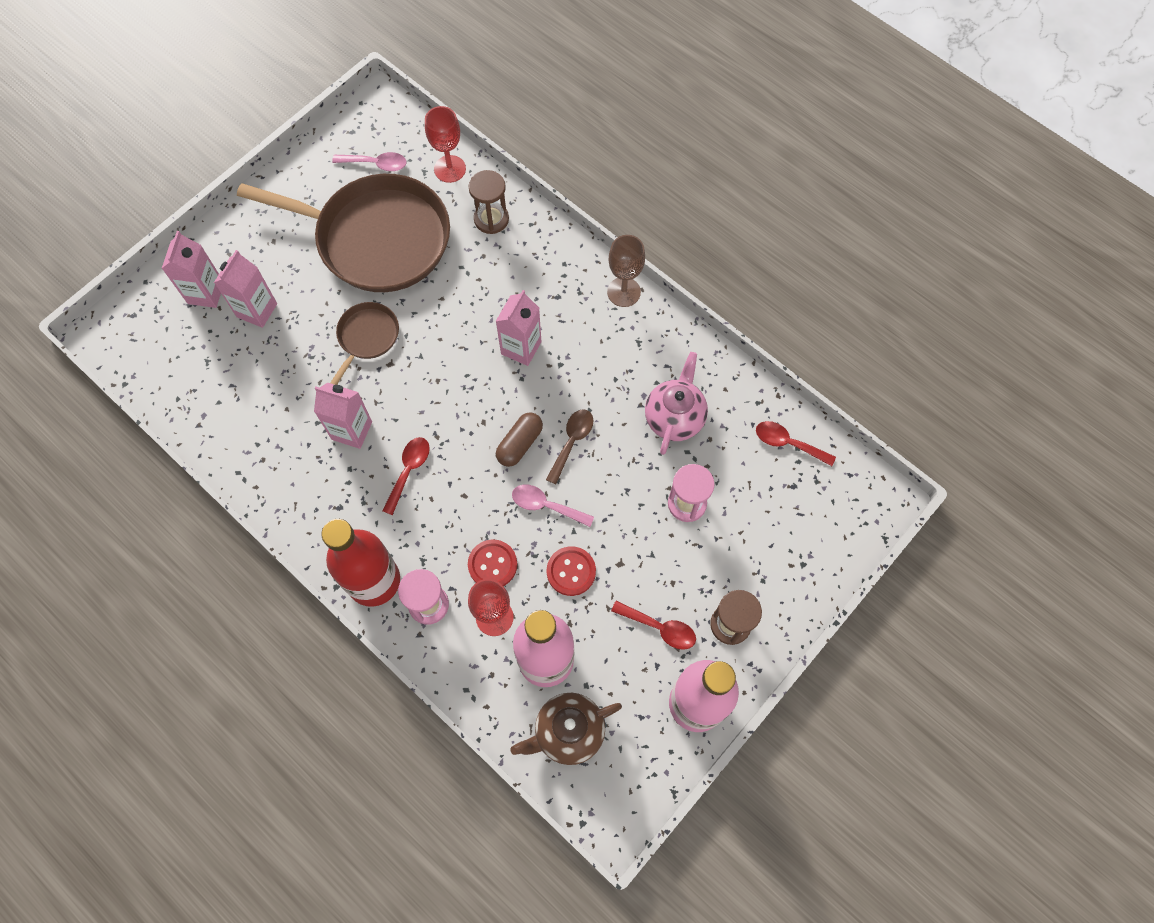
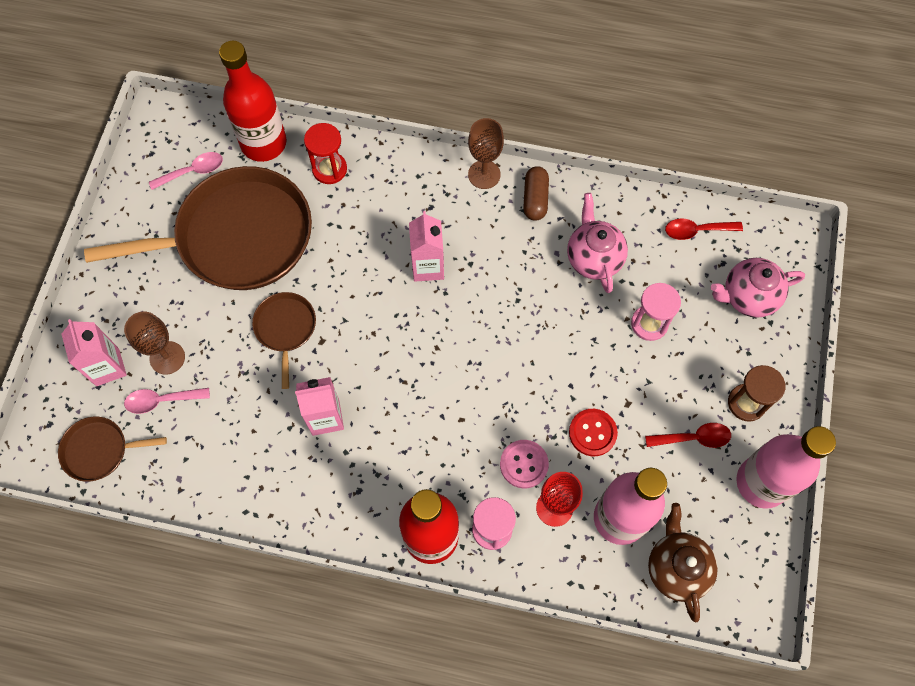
camera: 30 degrees left, 0 degrees up
pink carton [214,250,277,328] -> brown goblet [124,312,185,375]
red spoon [382,437,430,515] -> none
red goblet [425,106,466,183] -> red bottle [219,41,287,162]
brown hourglass [468,170,509,234] -> red hourglass [304,123,347,184]
red button [468,539,517,586] -> pink button [500,440,549,488]
brown capsule [496,412,543,467] -> brown capsule moved to [523,166,549,220]
brown teapot [511,693,622,765] -> brown teapot turned 135 degrees clockwise [648,503,718,623]
pink spoon [512,485,594,527] -> pink spoon moved to [124,388,210,414]
brown spoon [546,409,594,484] -> none
none -> brown pan [58,417,167,482]
none -> pink teapot [711,258,805,318]

